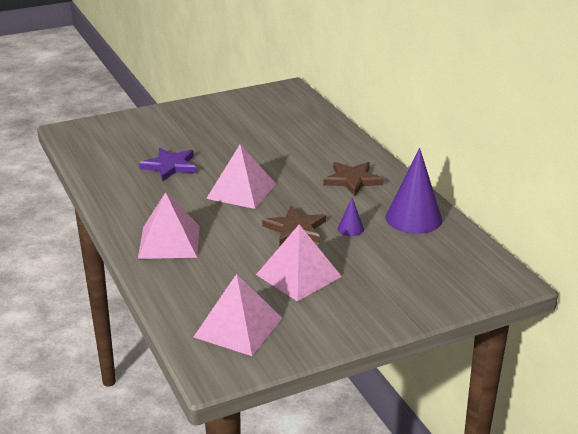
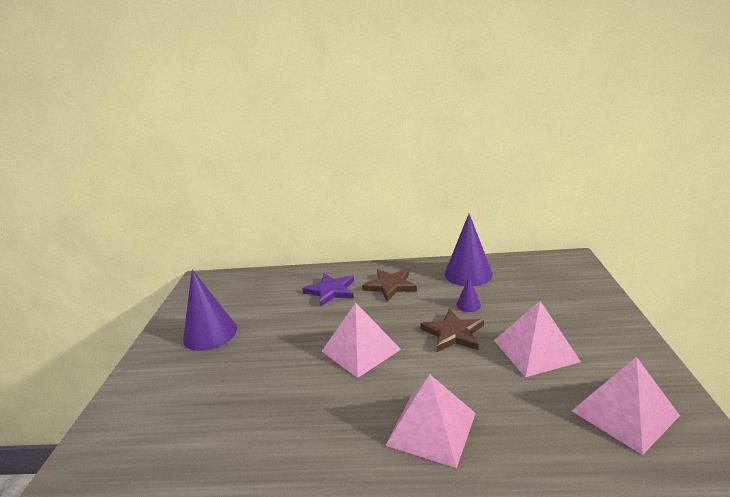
camera: 60 degrees left, 5 degrees down
purple star [139,148,197,181] -> purple star moved to [302,273,354,307]
none -> purple cone [183,269,237,351]

